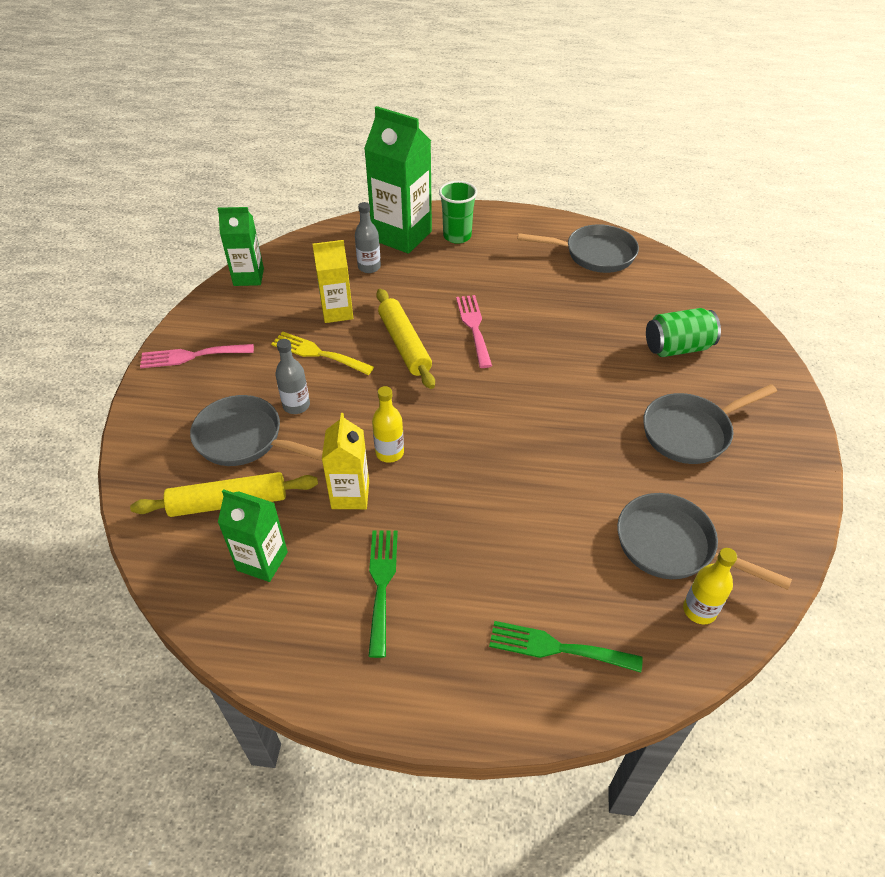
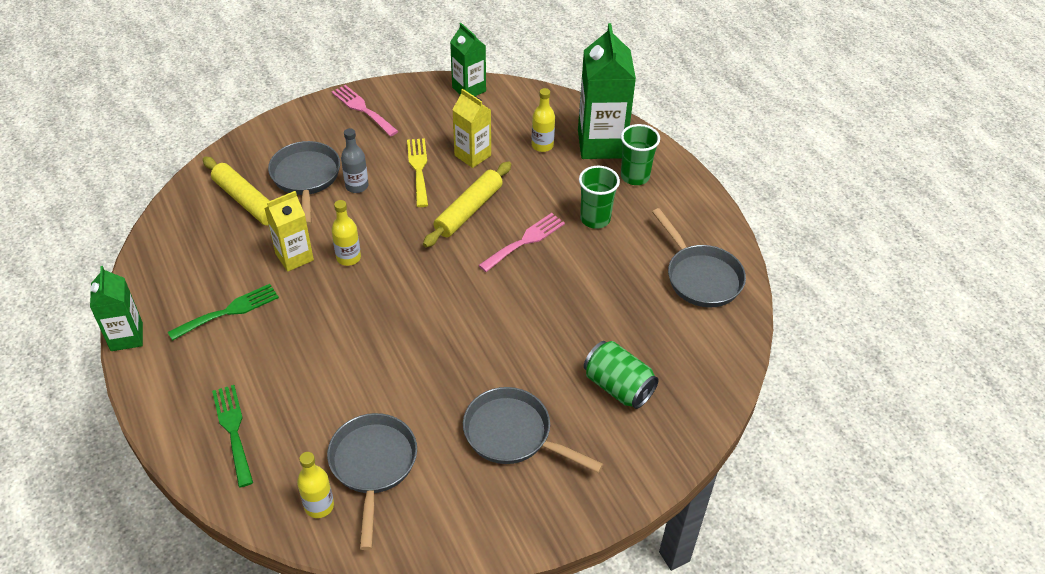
camera: 55 degrees right, 0 degrees up
green carton [218,489,288,582] -> green carton moved to [90,266,143,351]
grey bottle [355,202,381,273] -> yellow bottle [532,88,555,152]
none -> green cup [579,166,620,229]

